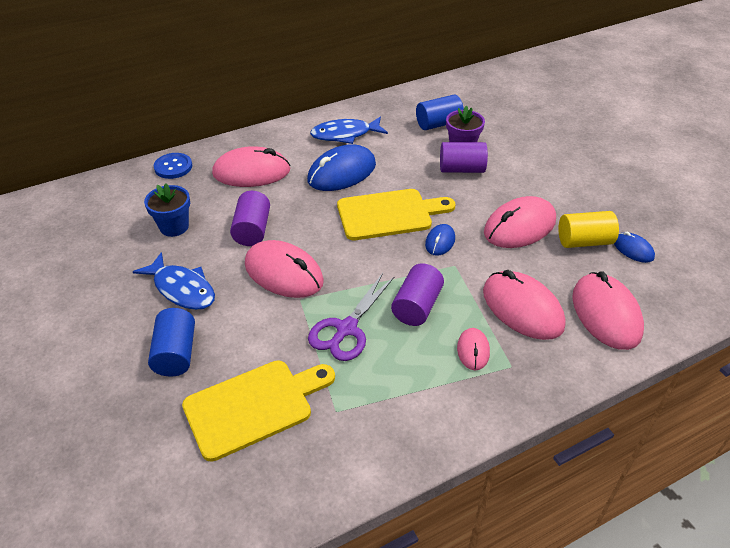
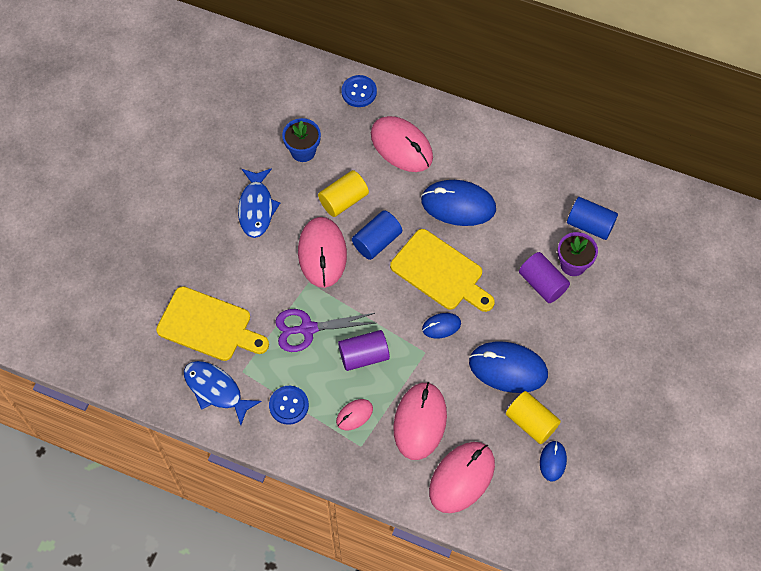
camera: 50 degrees right, 20 degrees up
blue cylinder [148,308,195,377] -> blue cylinder moved to [352,210,402,260]
purple cylinder [230,191,270,246] -> yellow cylinder [318,170,369,217]
blue fish [310,117,388,144] -> blue fish moved to [184,361,262,425]
pink mouse [484,196,556,248] -> blue mouse [469,342,548,393]
none -> blue button [269,386,309,425]

